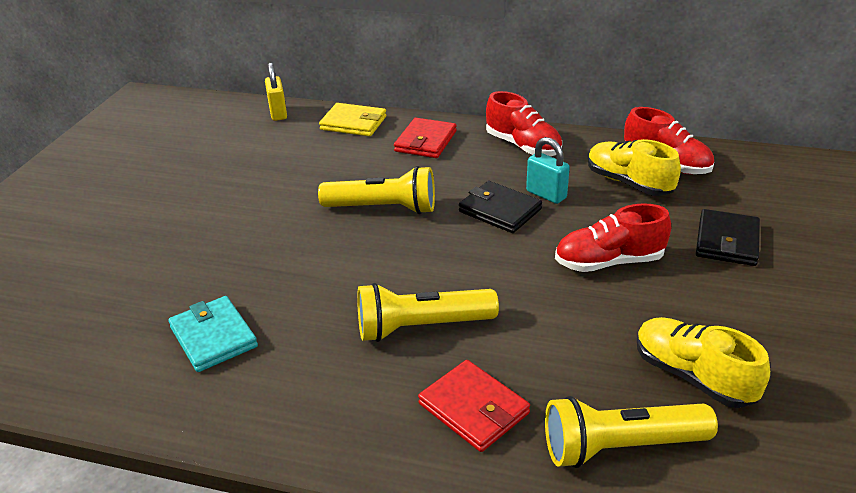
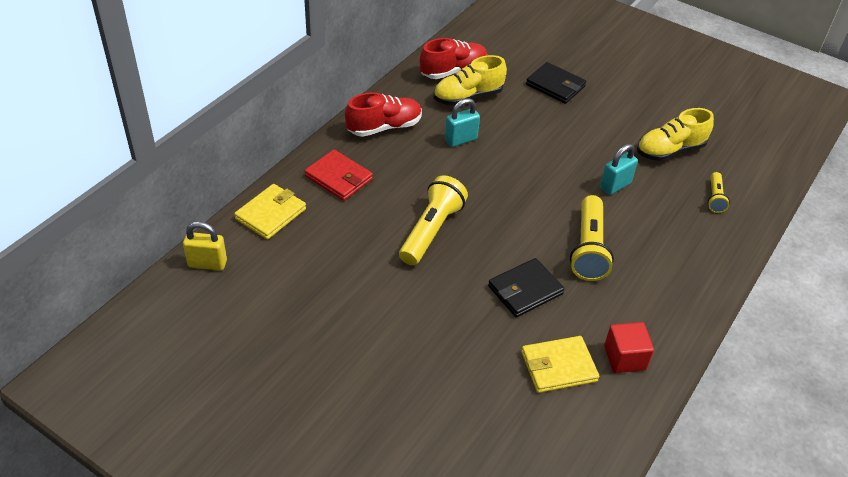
camera: 75 degrees left, 10 degrees up
turquoise wallet [168,296,258,372] -> yellow wallet [521,336,599,393]
red wallet [418,360,530,452] -> none
black wallet [459,181,542,233] -> black wallet moved to [488,258,564,317]
yellow flashlight [545,396,718,468] -> yellow flashlight [708,172,730,213], size x0.53
red shoe [555,203,671,272] -> none
none -> turquoise padlock [600,144,638,195]
none -> red cube [604,322,654,373]

